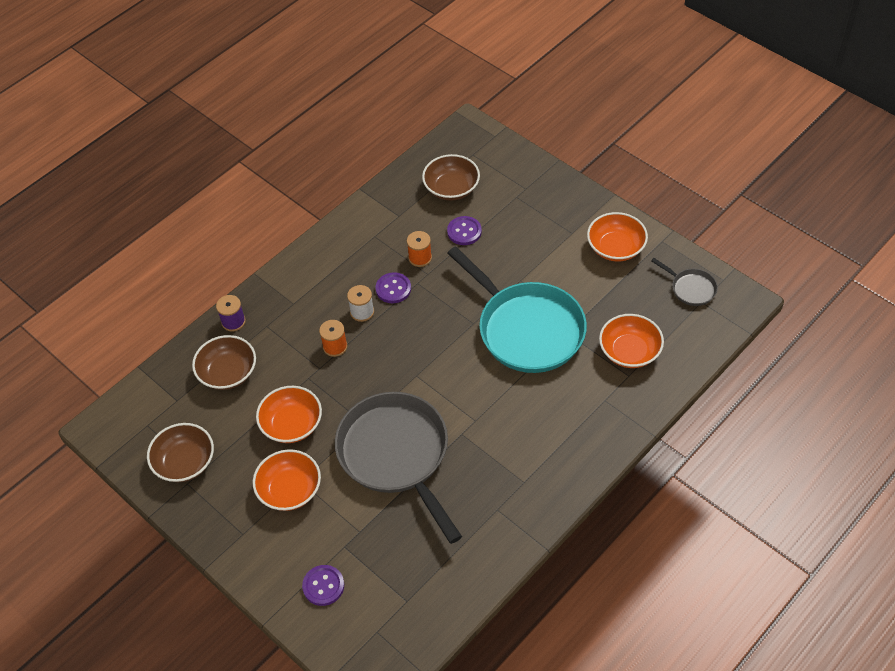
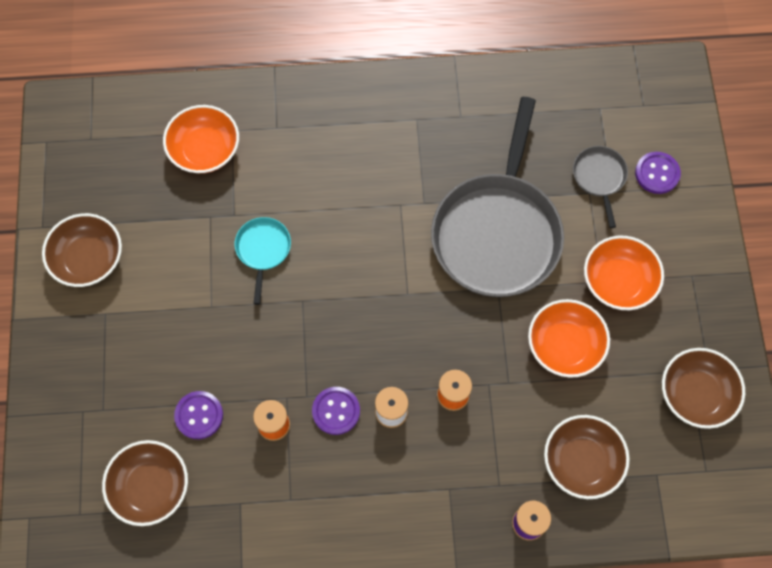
camera: 140 degrees left, 15 degrees up
turquoise pan [447,246,587,373] -> turquoise pan [235,217,291,304], size x0.43
orange bowl [587,212,648,261] -> brown bowl [42,213,122,287]
grey pan [651,258,718,306] -> grey pan moved to [573,146,628,228]

